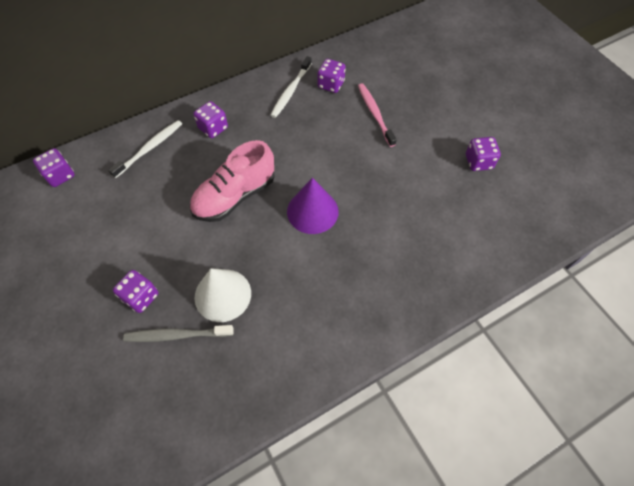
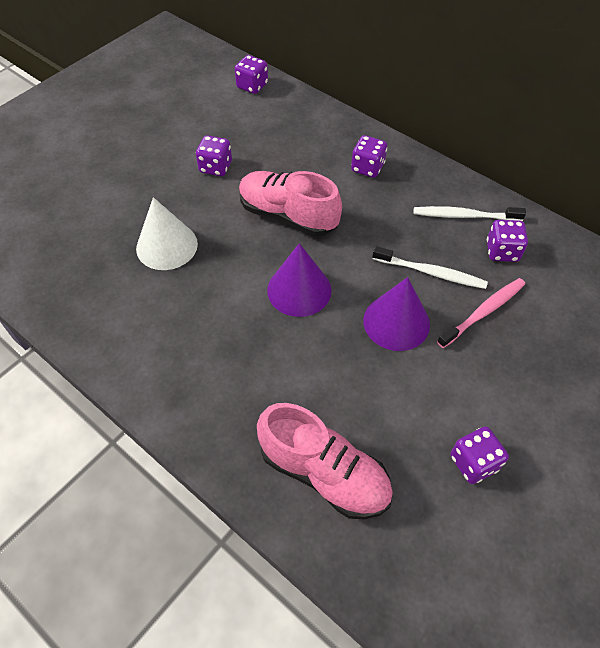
camera: 70 degrees right, 5 degrees down
white toothbrush [108,120,182,178] -> white toothbrush moved to [372,246,488,289]
purple dice [113,270,158,313] -> purple dice moved to [196,135,232,176]
grey toothbrush [123,325,234,342] -> none
none -> pink shoe [257,403,393,519]
none -> purple cone [363,277,430,351]

